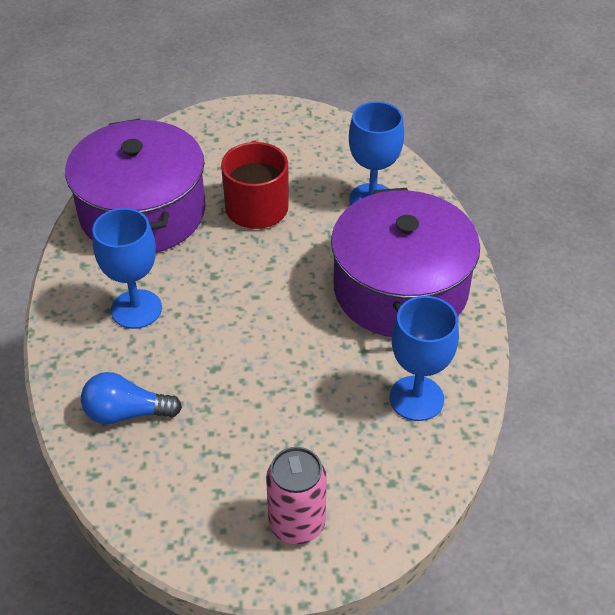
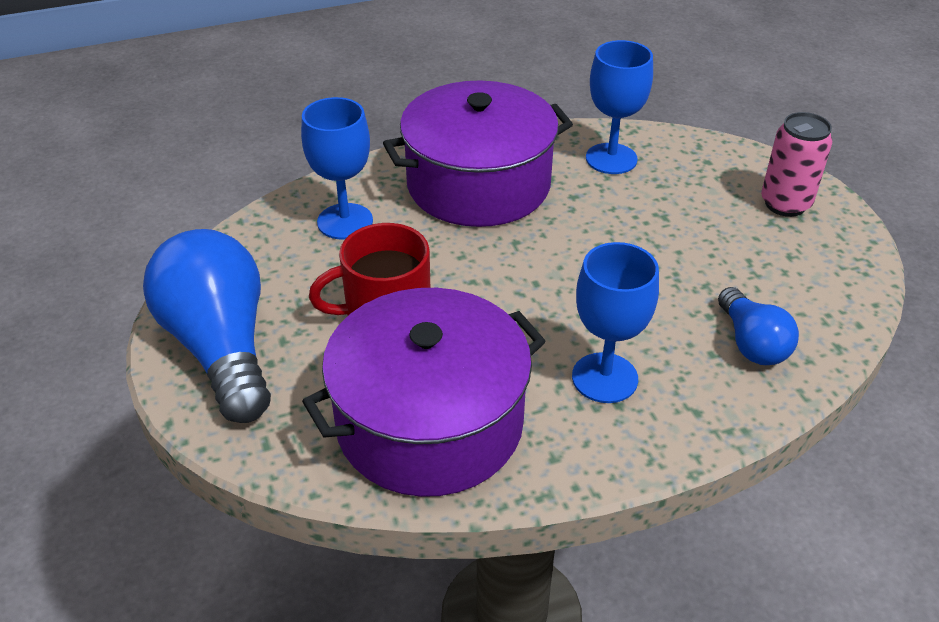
camera: 105 degrees left, 5 degrees down
none -> blue light bulb [143,229,271,423]

